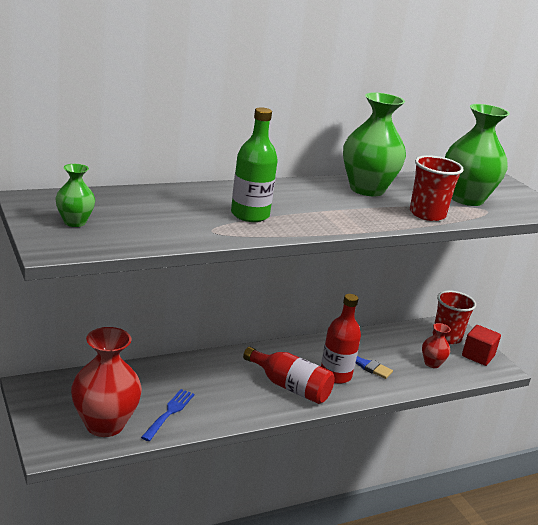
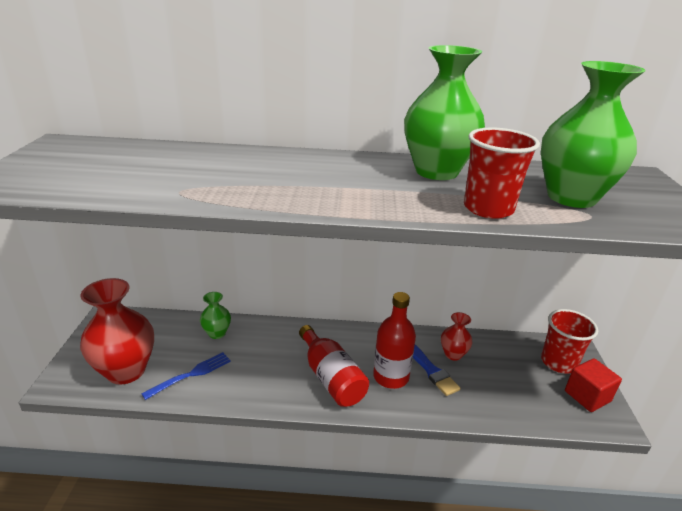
camera: 30 degrees right, 5 degrees up
green vase [55,164,95,227] -> green vase moved to [200,292,231,339]
green bottle [231,107,278,222] -> none
red vase [422,323,451,368] -> red vase moved to [441,312,473,361]

